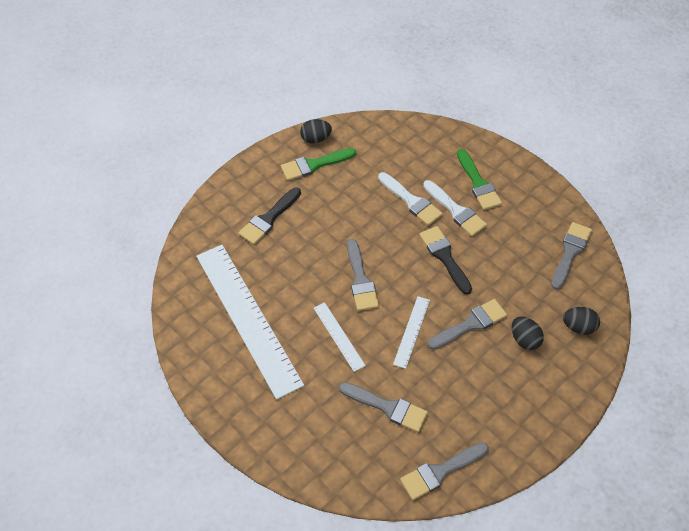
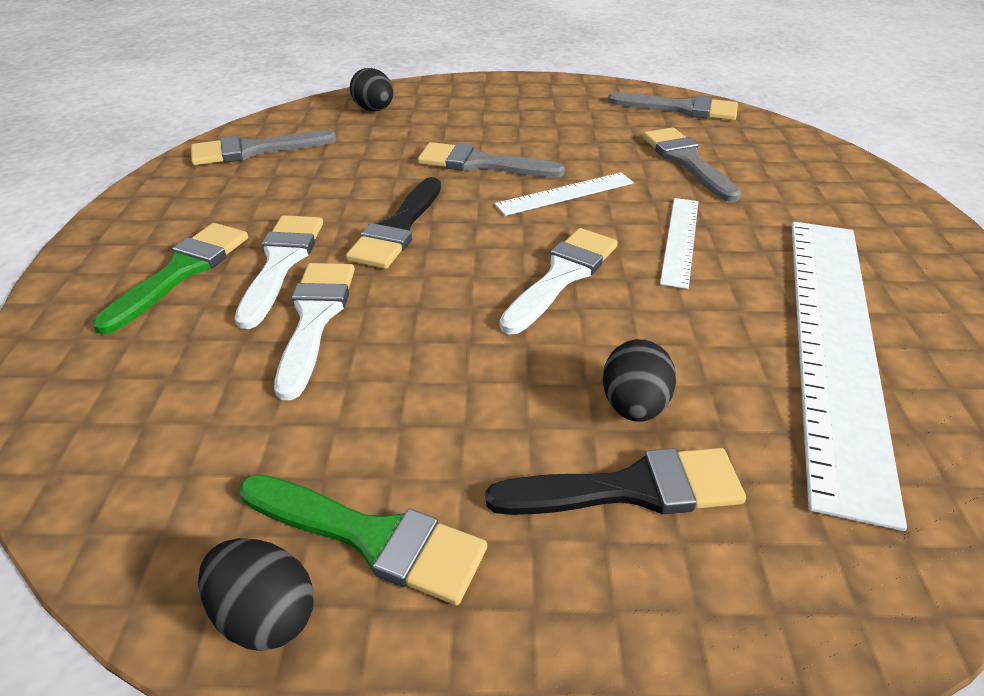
camera: 135 degrees left, 15 degrees down
grey brush [347,239,379,311] -> white brush [500,228,618,334]
black egg [512,316,544,350] -> black egg moved to [602,339,676,422]

